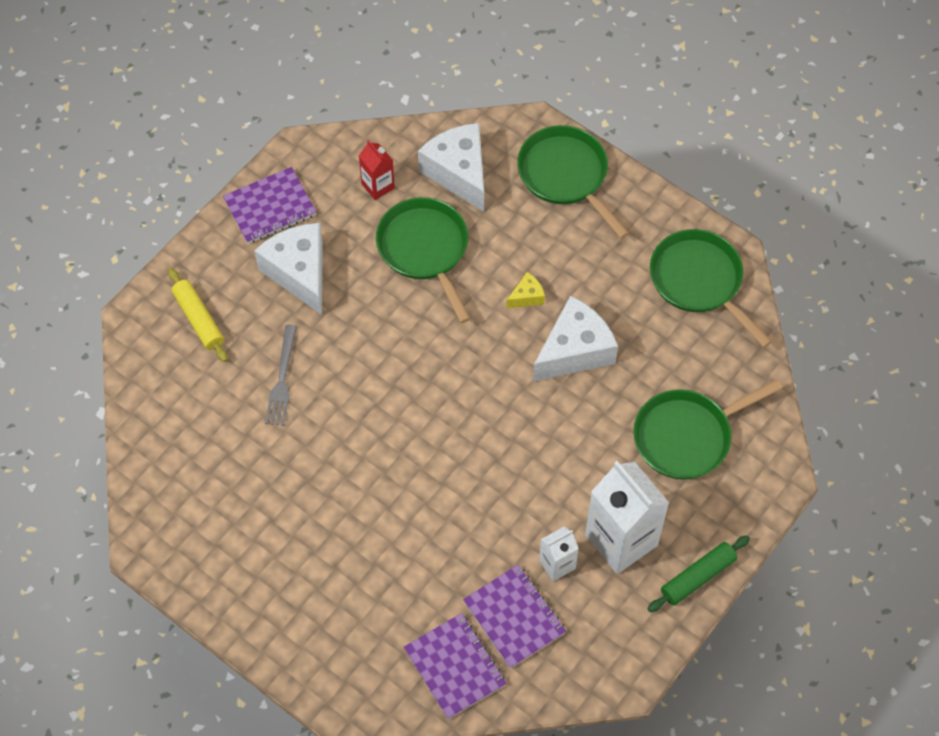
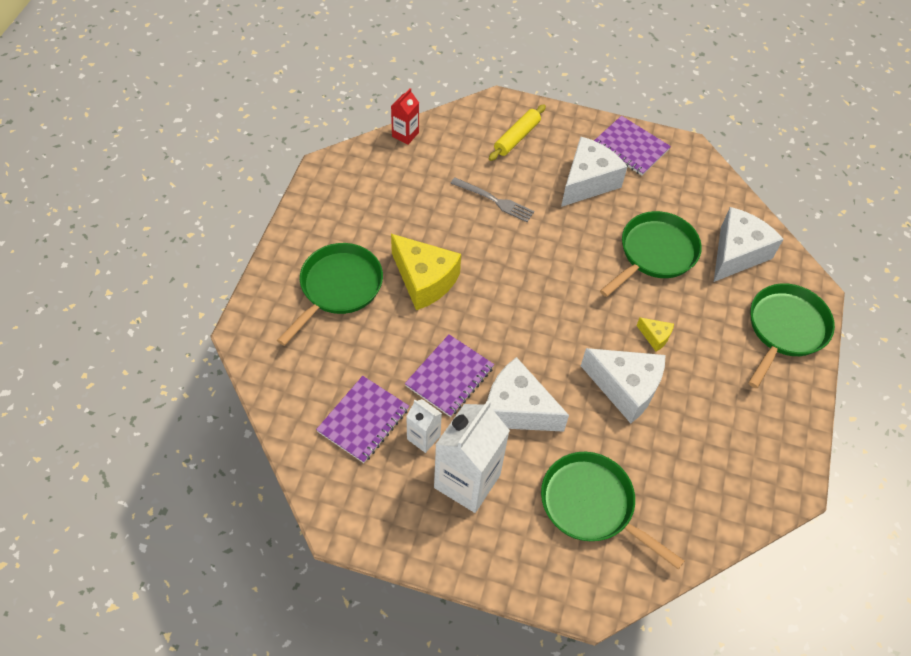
camera: 65 degrees right, 5 degrees down
grey fork [265,324,297,426] -> grey fork turned 135 degrees counterclockwise [450,177,534,222]
red carton [359,140,395,200] -> red carton moved to [391,88,419,145]
purple notebook [404,613,507,719] -> purple notebook moved to [405,334,494,417]
green rolling pin [648,535,750,612] -> none
green pan [650,229,772,348] -> green pan moved to [277,243,383,346]
none -> yellow cheese [391,234,461,310]
none -> white cheese [488,357,569,432]

